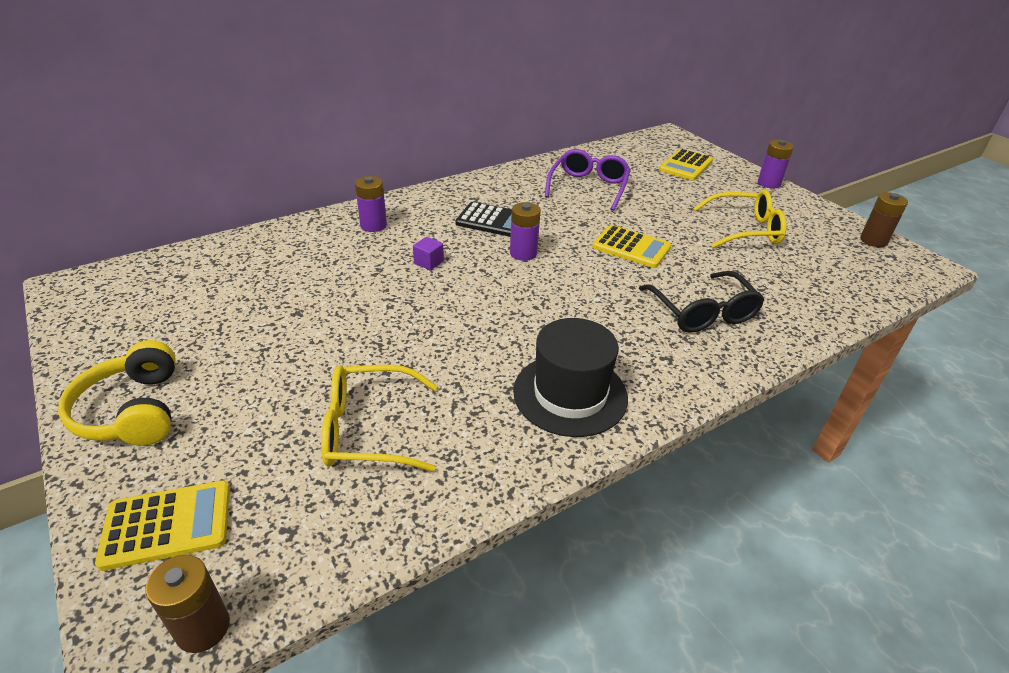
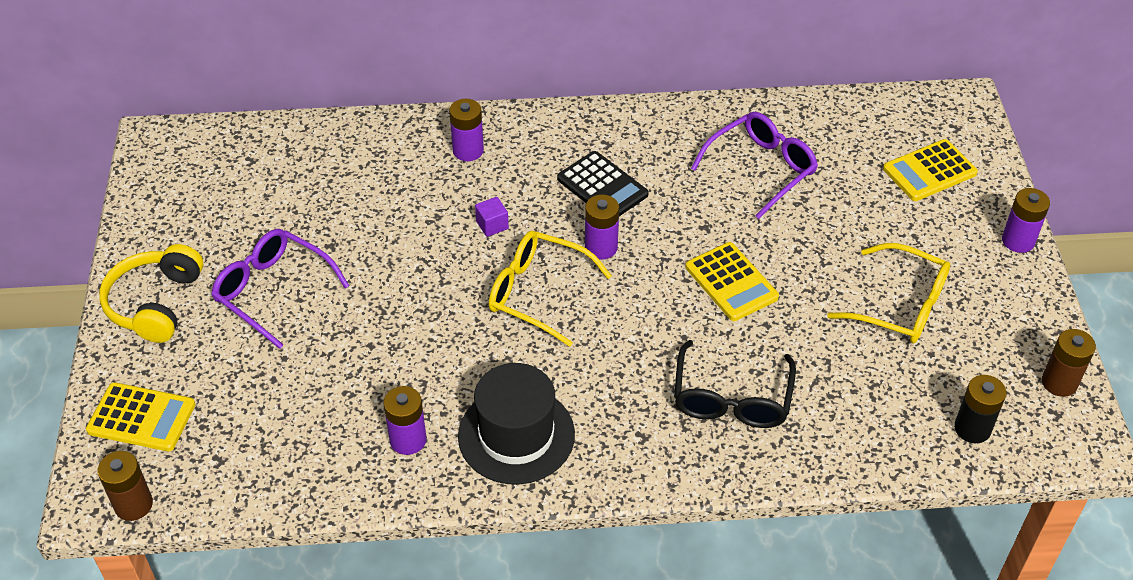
camera: 30 degrees right, 10 degrees up
yellow glasses [321,365,437,472] -> yellow glasses moved to [489,231,612,347]
none -> purple glasses [211,229,349,349]
none -> purple battery [383,386,427,455]
none -> black battery [954,375,1006,443]

